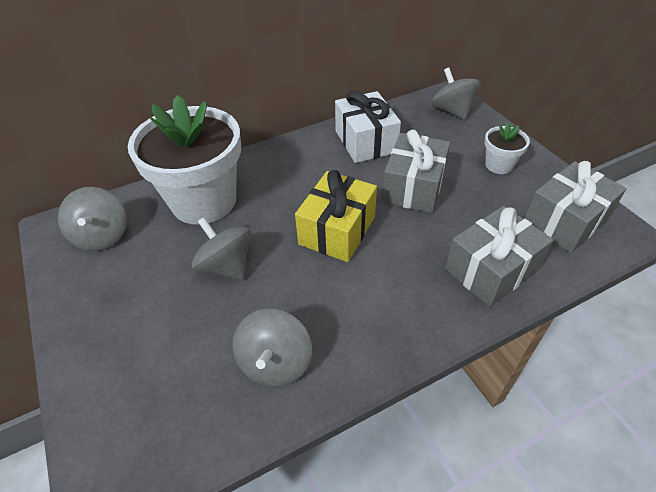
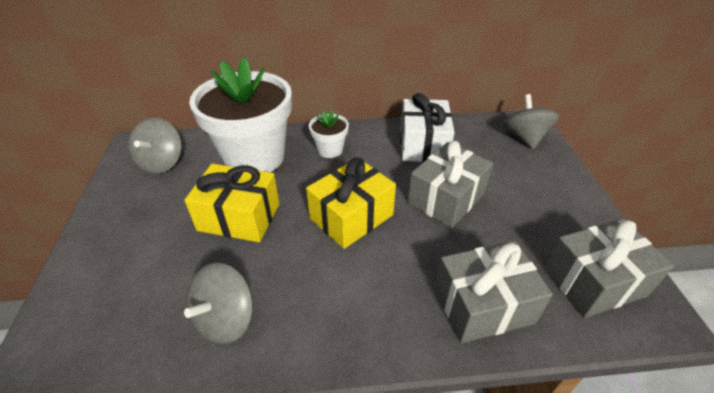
camera: 20 degrees right, 5 degrees down
grey spinning top [191,217,251,280] -> yellow gift [184,164,280,242]
white flower pot [484,122,530,174] -> white flower pot moved to [309,110,349,158]

